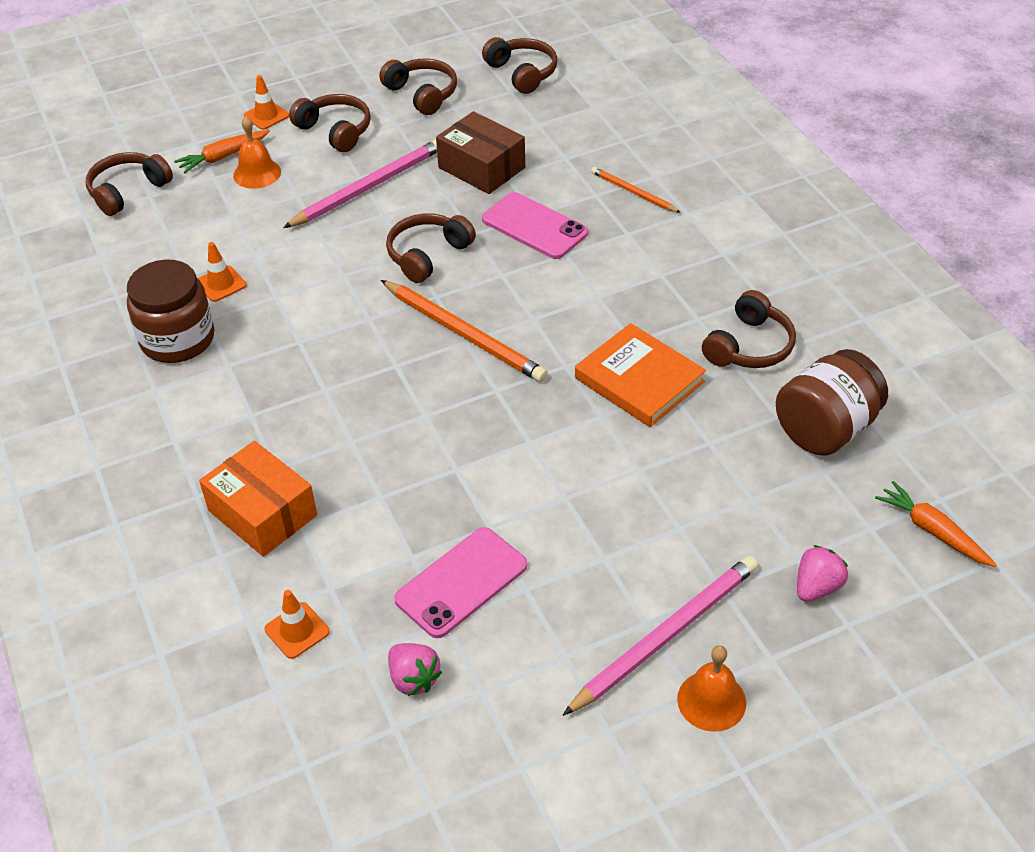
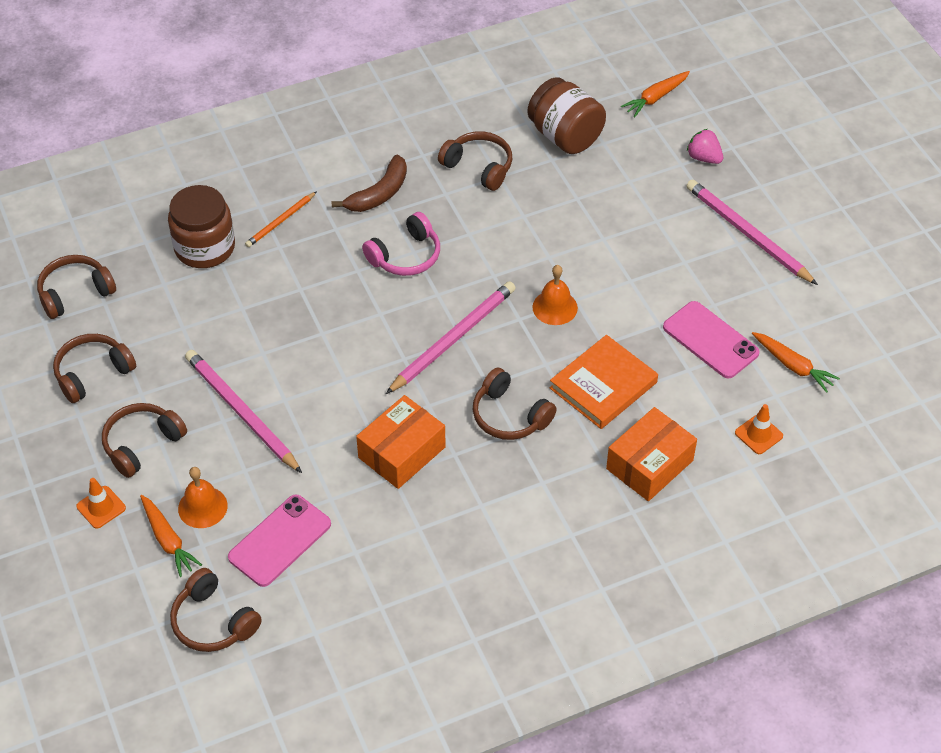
camera: 90 degrees left, 5 degrees up
brown jar [127,260,214,363] -> brown jar moved to [168,185,235,268]
orange traffic cone [198,242,247,302] -> none
orange pencil [381,280,548,382] -> pink pencil [386,281,515,394]
brown headphones [386,213,476,283] -> brown headphones moved to [473,367,557,440]
pink strawberry [388,643,442,696] -> orange carrot [752,332,840,393]
brown box [436,111,525,194] -> none
pink phone [482,192,588,259] -> pink phone moved to [228,494,331,587]
orange book [575,323,706,427] -> orange book moved to [550,335,658,429]
orange bell [677,645,746,732] -> orange bell moved to [532,265,578,325]
none -> brown banana [332,155,407,212]
none -> orange box [356,395,446,489]
none -> pink headphones [362,212,440,276]

